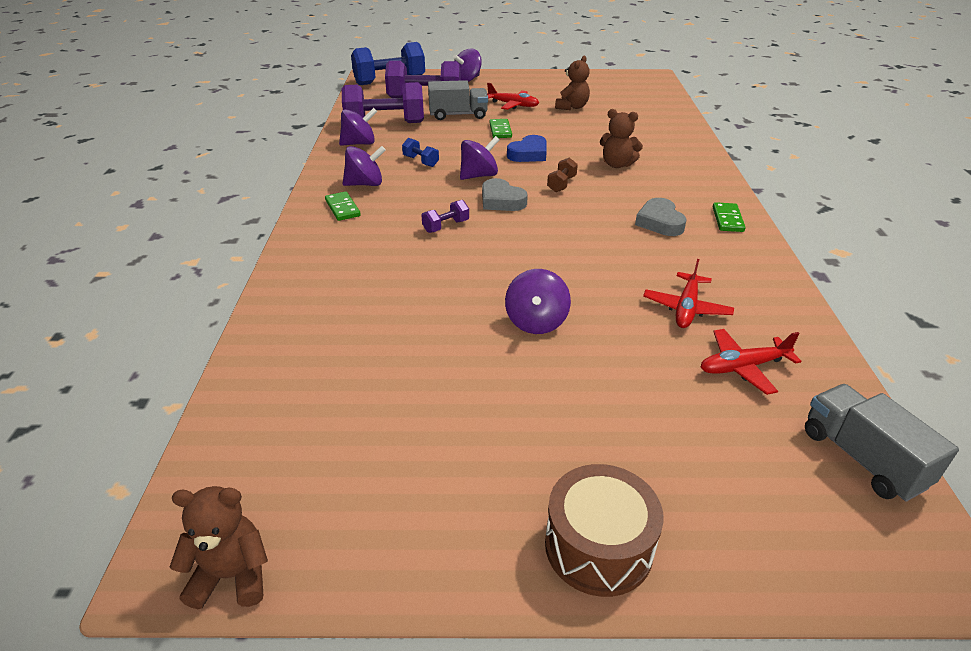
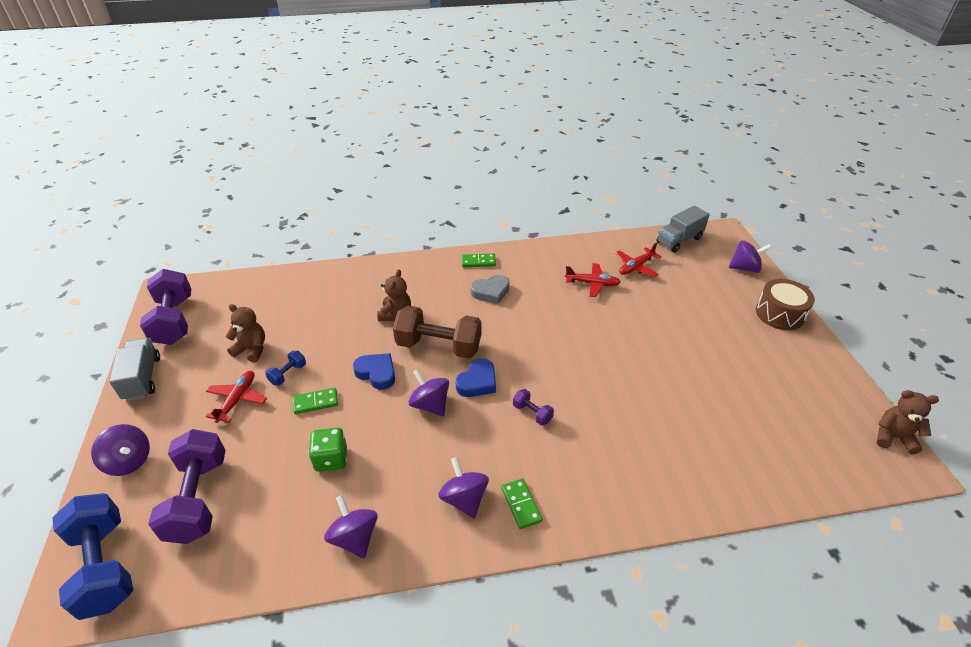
camera: 100 degrees left, 5 degrees up
brown teddy bear [170,486,268,609] -> brown teddy bear turned 120 degrees clockwise [877,390,939,454]
green domino [325,191,361,221] -> green domino turned 75 degrees counterclockwise [501,478,542,529]
purple dumbbell [342,82,424,123] -> purple dumbbell moved to [140,269,191,345]
blue dumbbell [402,138,439,167] -> blue dumbbell moved to [265,351,306,386]
grey truck [428,80,488,120] -> grey truck moved to [109,338,160,401]
grey heart [482,178,528,211] -> blue heart [456,358,496,397]
purple spinning top [505,269,571,334] -> purple spinning top moved to [729,240,771,273]
brown dumbbell [547,158,578,192] -> brown dumbbell [393,306,481,358], size x2.24
red plane [701,329,801,395] -> red plane turned 75 degrees clockwise [615,242,662,277]
none -> green dice [308,427,347,472]

